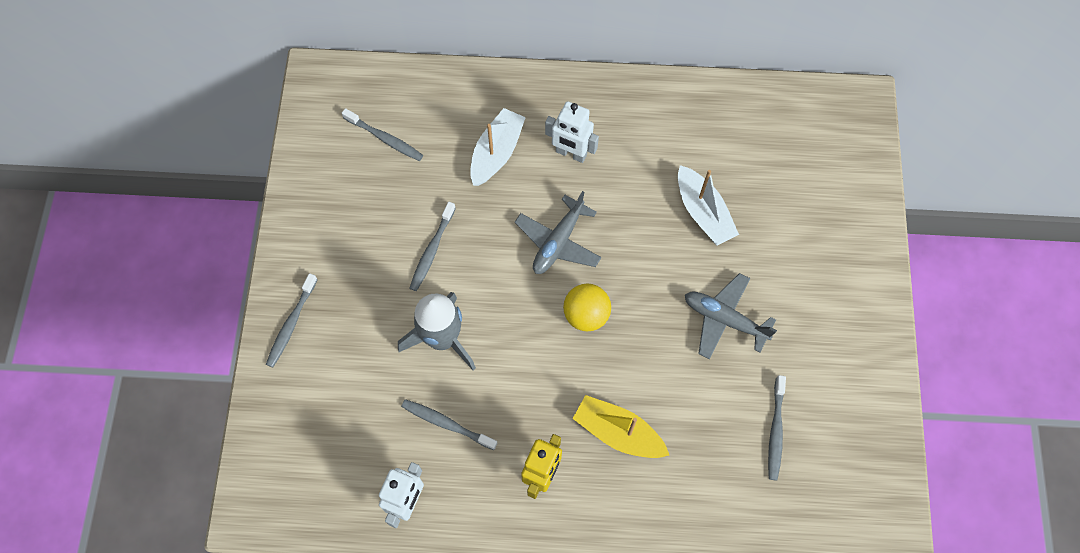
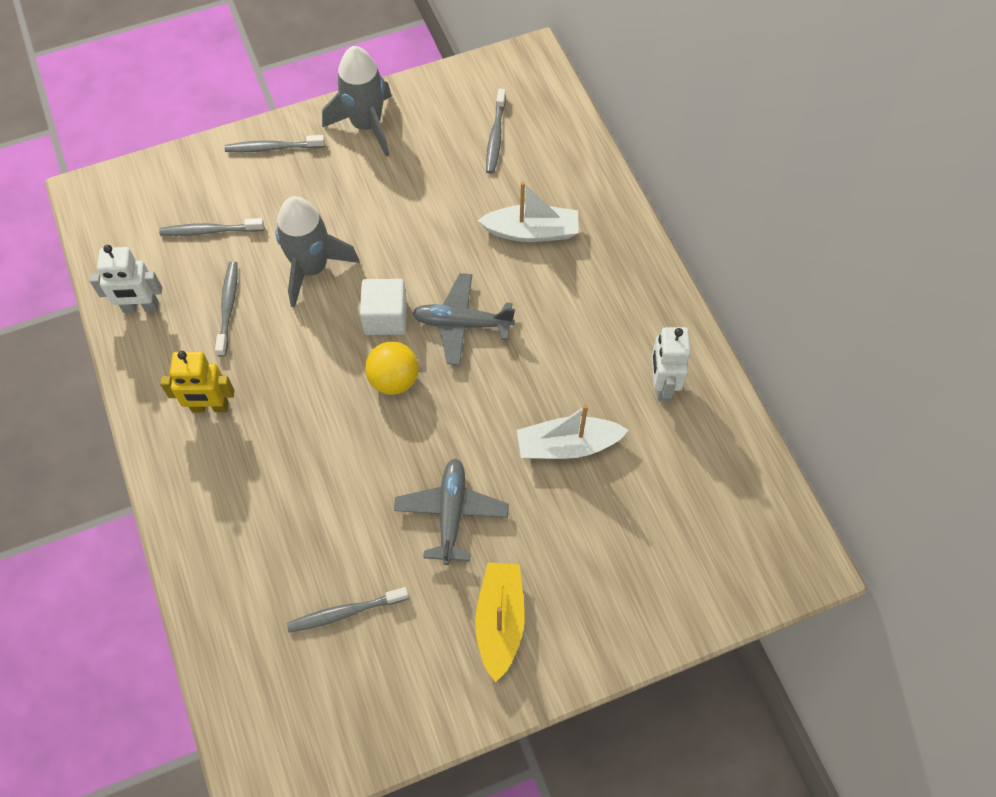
camera: 65 degrees right, 5 degrees down
grey toothbrush [410,202,456,291] -> grey toothbrush moved to [159,218,264,236]
white robot [545,101,599,163] -> white robot moved to [651,327,691,401]
yellow boat [573,395,669,458] -> yellow boat moved to [475,562,525,682]
white boat [678,165,739,246] -> white boat turned 45 degrees clockwise [517,405,629,459]
none -> grey rocket [322,46,392,157]
none -> white cube [360,279,407,335]

